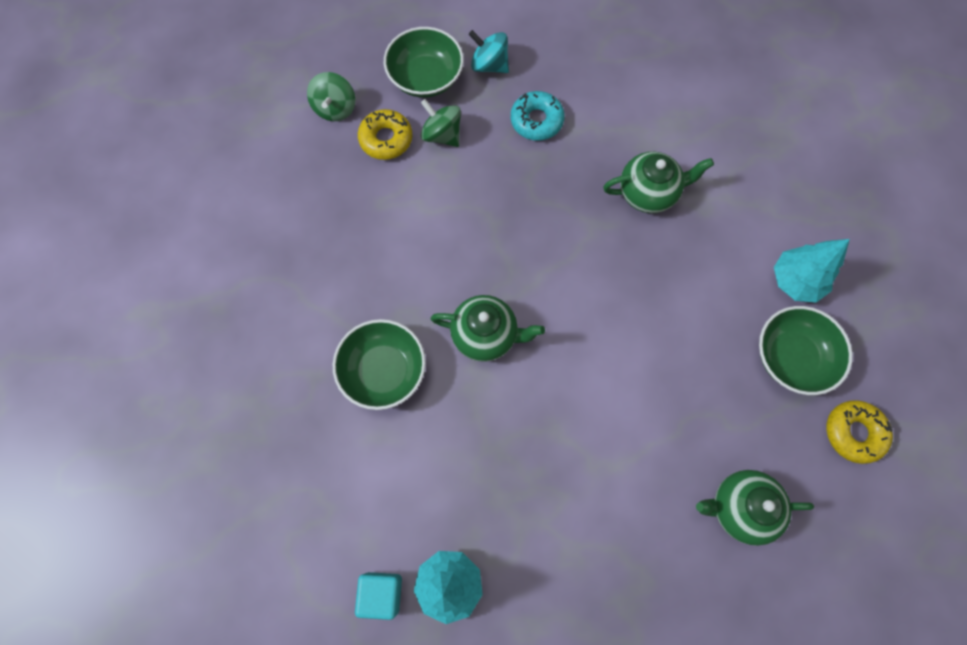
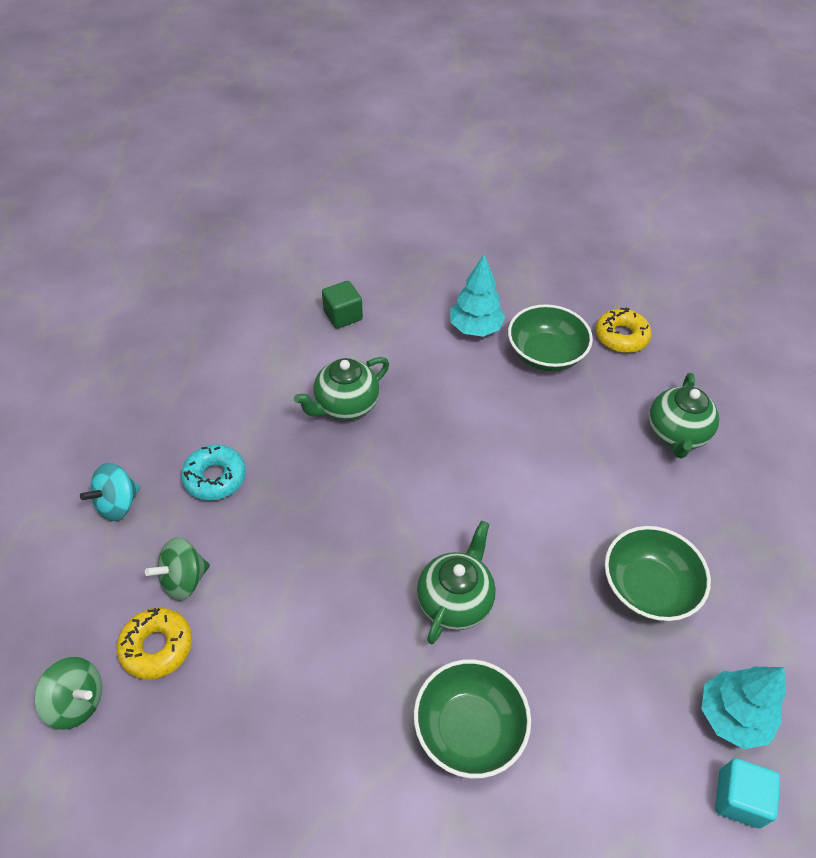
camera: 75 degrees left, 20 degrees down
green bowl [384,27,464,98] -> green bowl moved to [605,526,711,621]
green teapot [603,152,714,213] -> green teapot turned 135 degrees counterclockwise [294,357,389,420]
none -> green cube [322,281,363,329]

